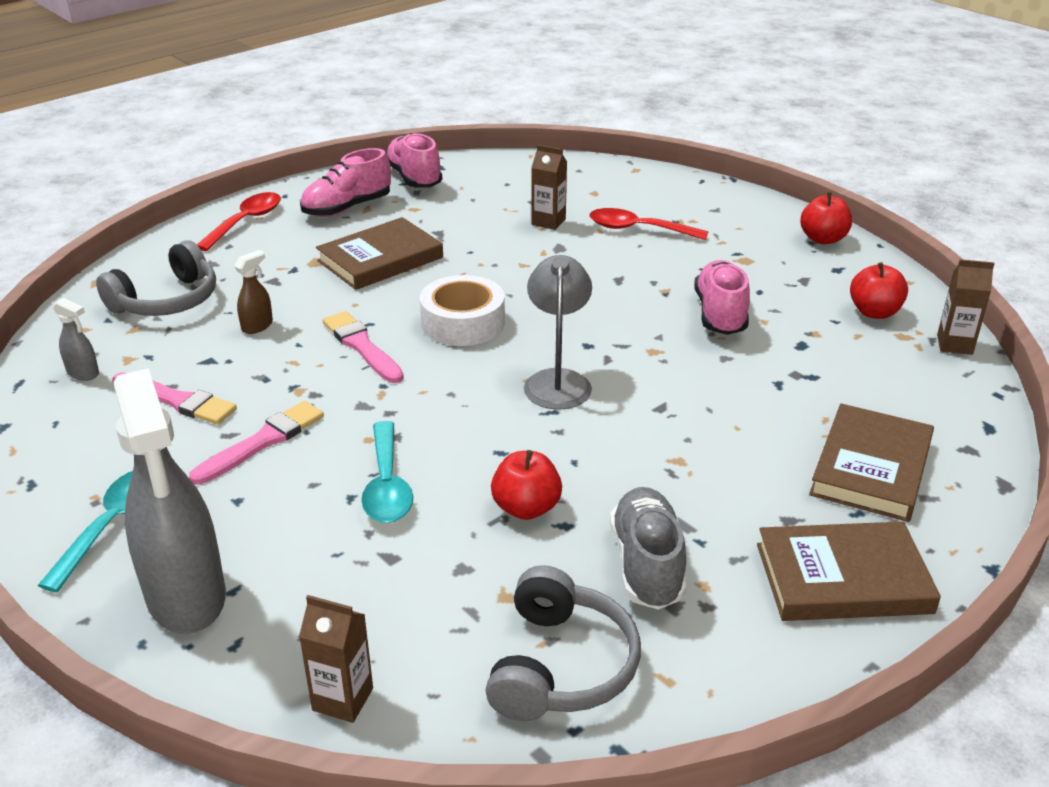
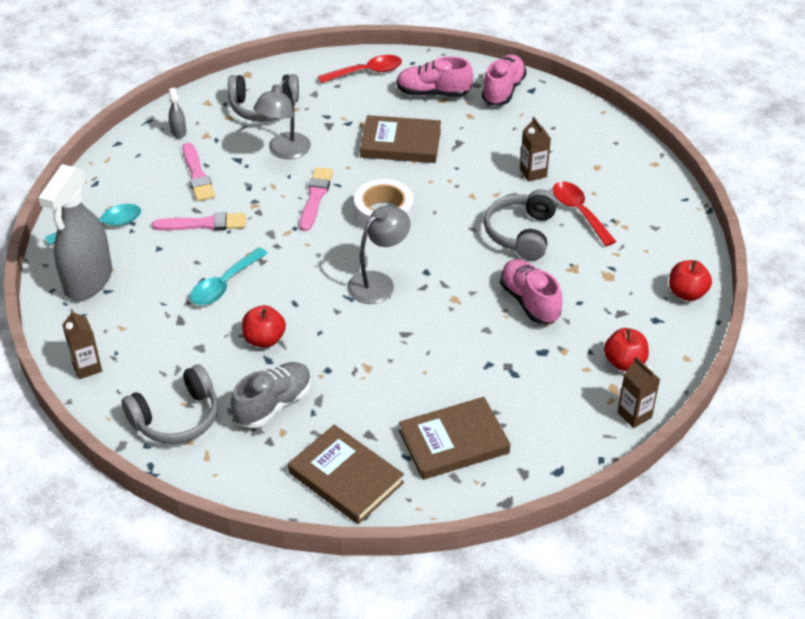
camera: 45 degrees right, 10 degrees up
brown spray bottle [234,250,273,334] -> grey lamp [253,80,311,159]
pink shoe [694,260,750,335] -> pink shoe turned 75 degrees counterclockwise [500,259,562,324]
none -> grey headphones [484,189,557,261]

